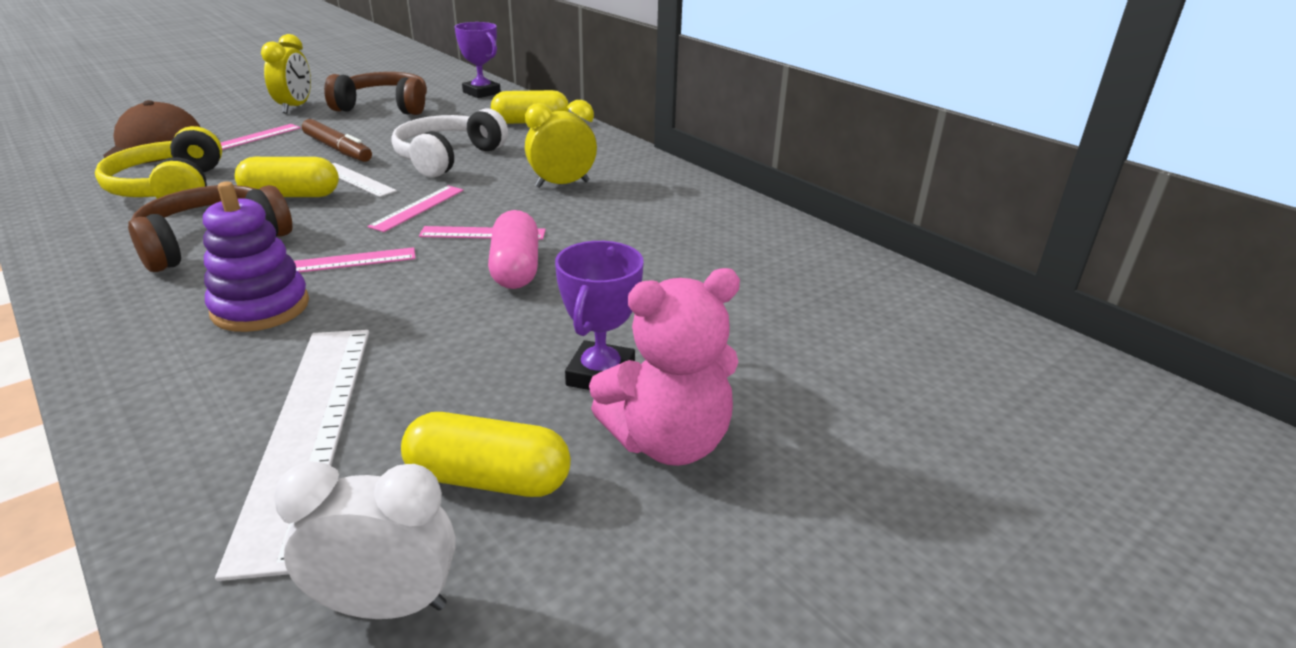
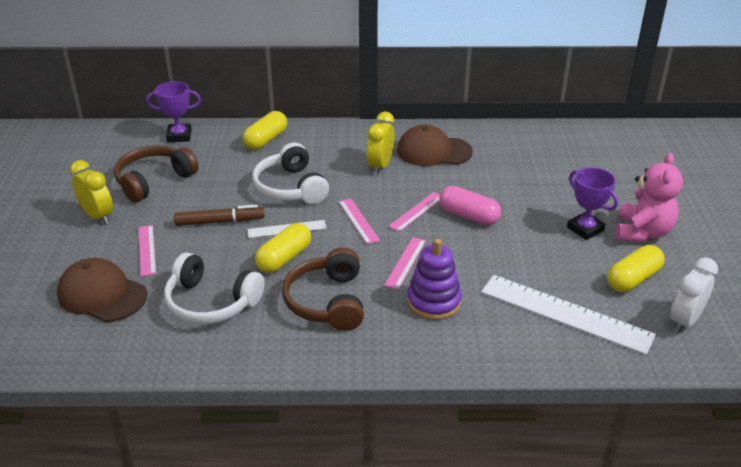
camera: 50 degrees left, 5 degrees up
yellow headphones [95,126,222,199] -> white headphones [164,253,265,324]
none -> brown cap [397,125,473,166]

